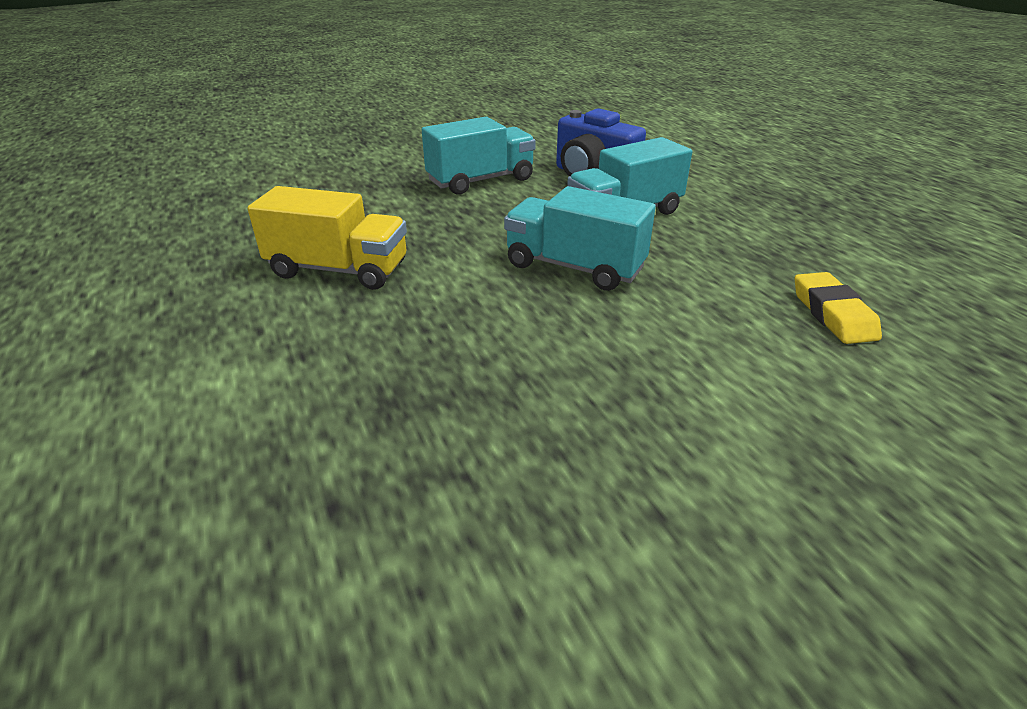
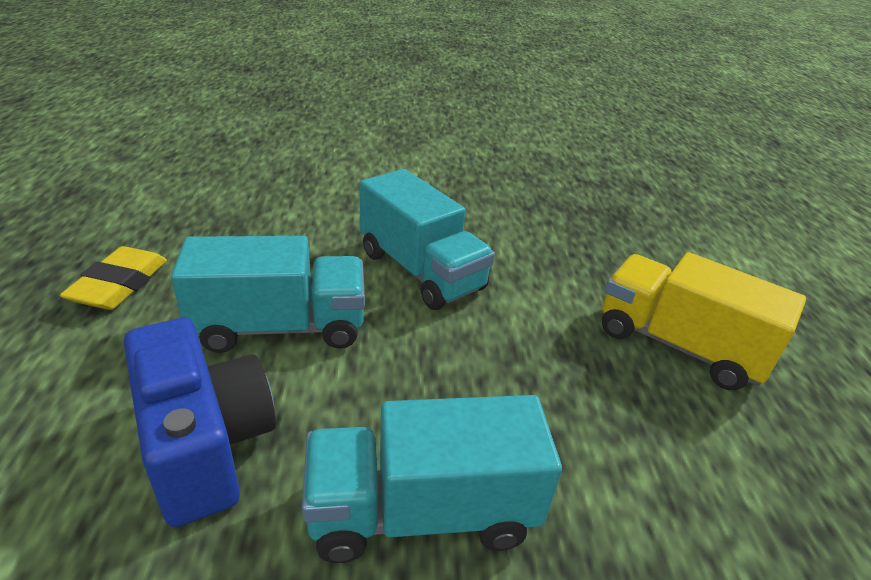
camera: 160 degrees left, 0 degrees up
yellow eraser [794,272,882,344] -> yellow eraser moved to [60,246,167,310]

